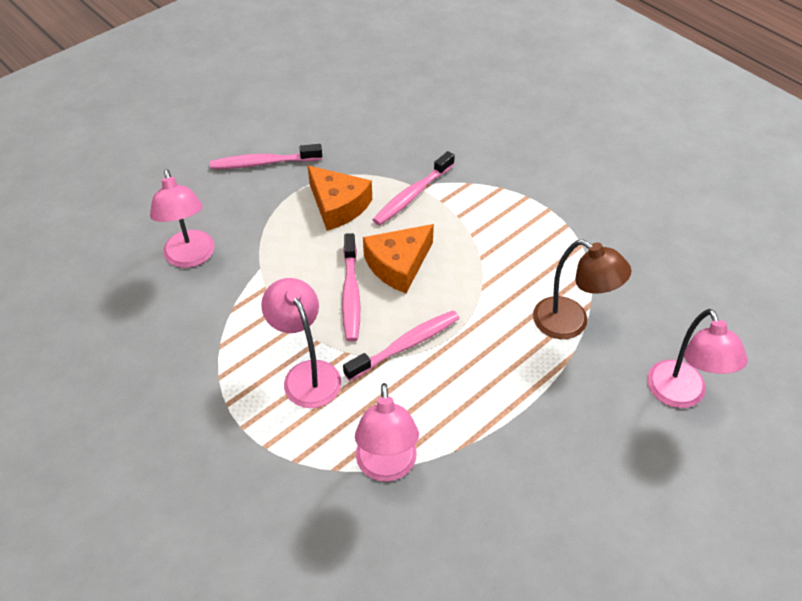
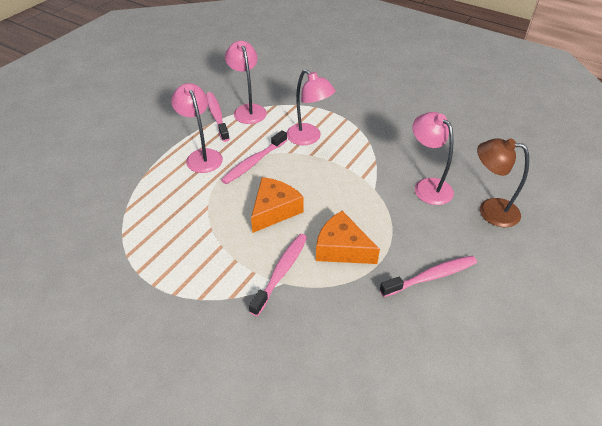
camera: 165 degrees right, 5 degrees down
pink toothbrush [342,233,360,342] -> pink toothbrush moved to [206,92,230,142]
brown lamp [533,240,632,339] -> brown lamp moved to [477,138,529,227]
pink lamp [647,309,748,408] -> pink lamp moved to [171,83,223,173]

